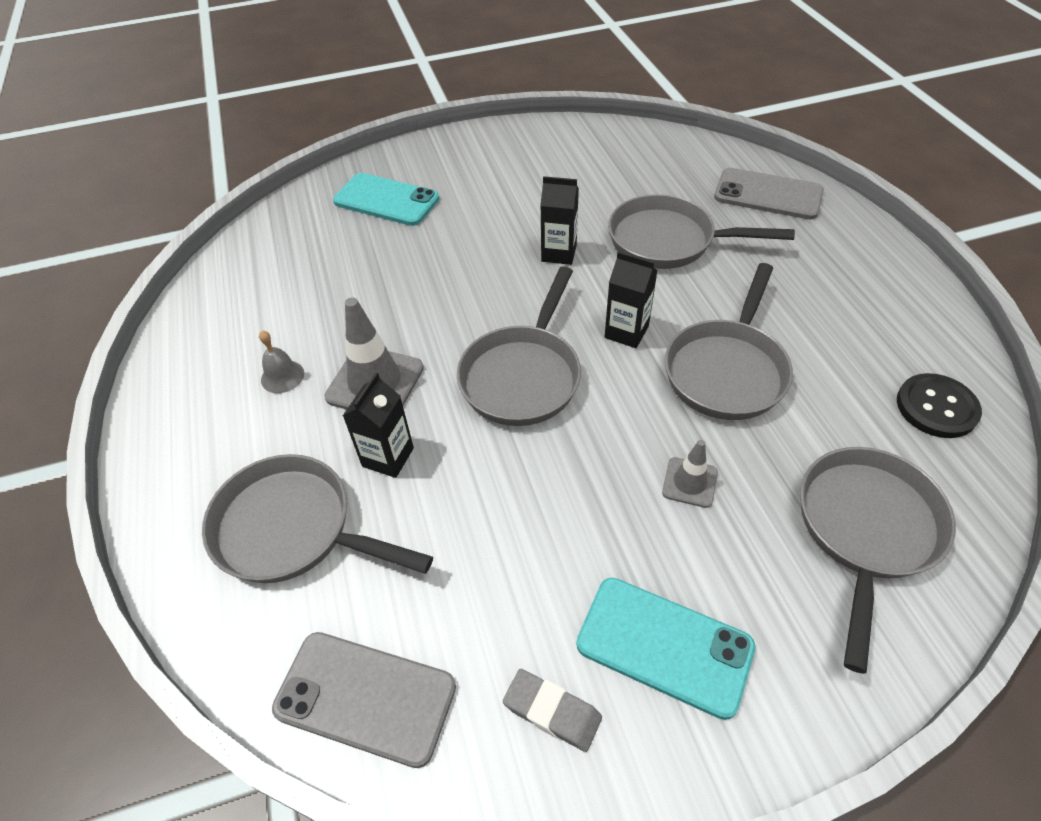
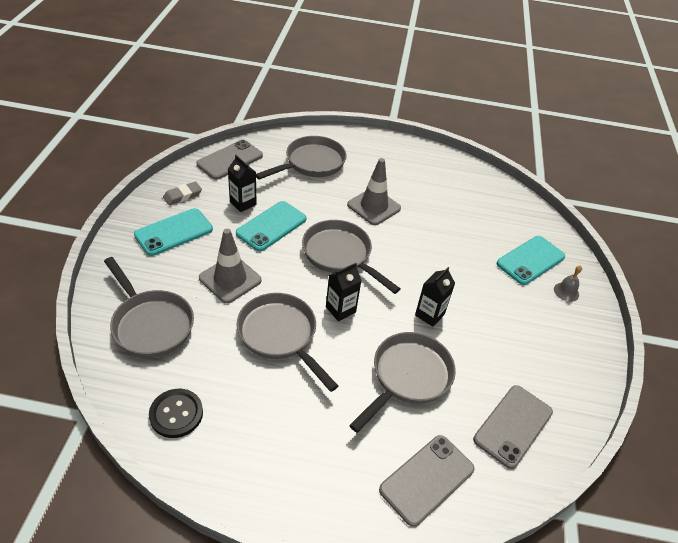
camera: 110 degrees right, 5 degrees down
grey bell [259,330,304,393] -> grey bell moved to [554,266,582,302]
black carton [343,372,414,478] -> black carton moved to [228,155,257,212]
grey traffic cone [662,440,718,508] -> grey traffic cone [199,229,262,303], size x1.81
none -> turquoise phone [236,201,307,251]
none -> grey phone [473,385,553,469]

